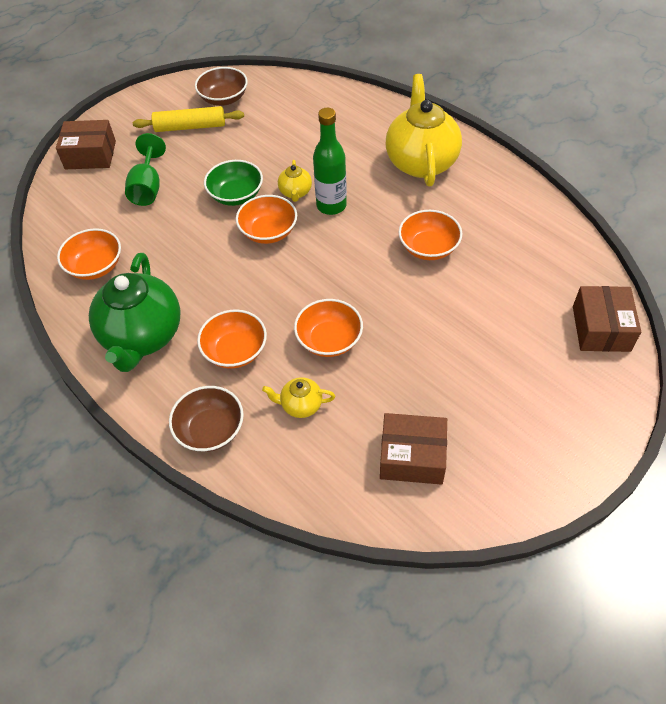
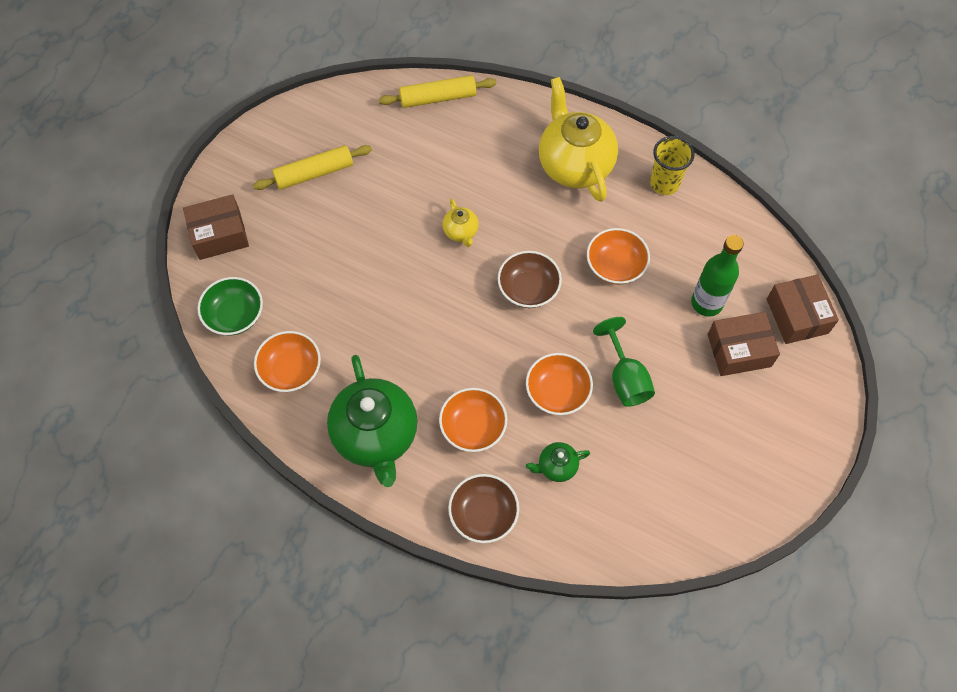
camera: 20 degrees left, 10 degrees up
green goblet [125,133,166,206] -> green goblet moved to [593,317,655,407]
brown bowl [195,67,248,106] -> brown bowl moved to [498,251,562,308]
green bowl [204,160,263,206] -> green bowl moved to [197,277,263,335]
orange bowl [236,195,297,244] -> none
yellow teapot [262,377,335,418] -> green teapot [526,442,590,482]
green bottle [313,108,347,215] -> green bottle moved to [691,235,744,317]
brown box [380,413,447,485] -> brown box moved to [707,312,780,376]
none -> yellow rolling pin [379,75,496,108]
none -> yellow cup [650,136,695,195]

